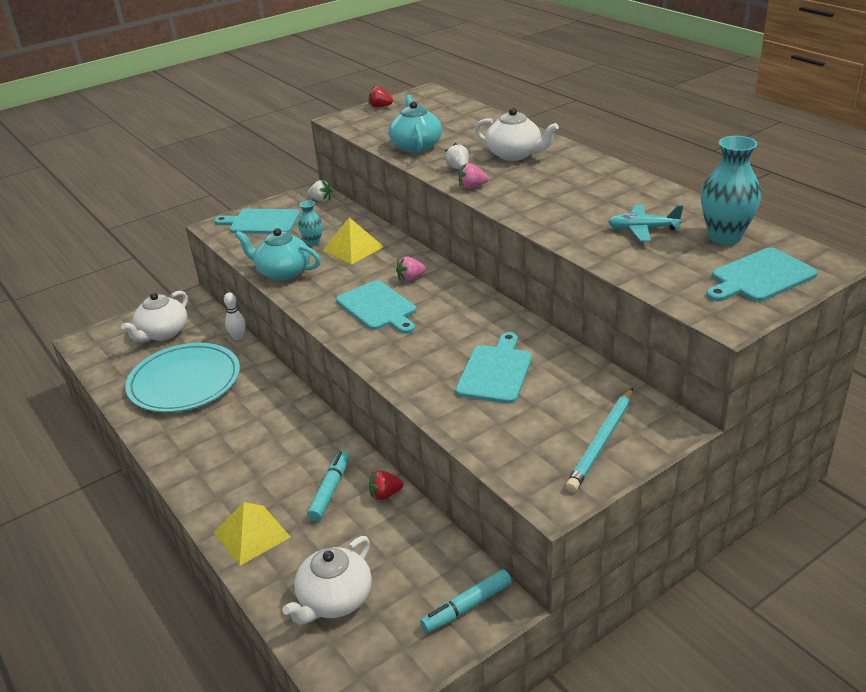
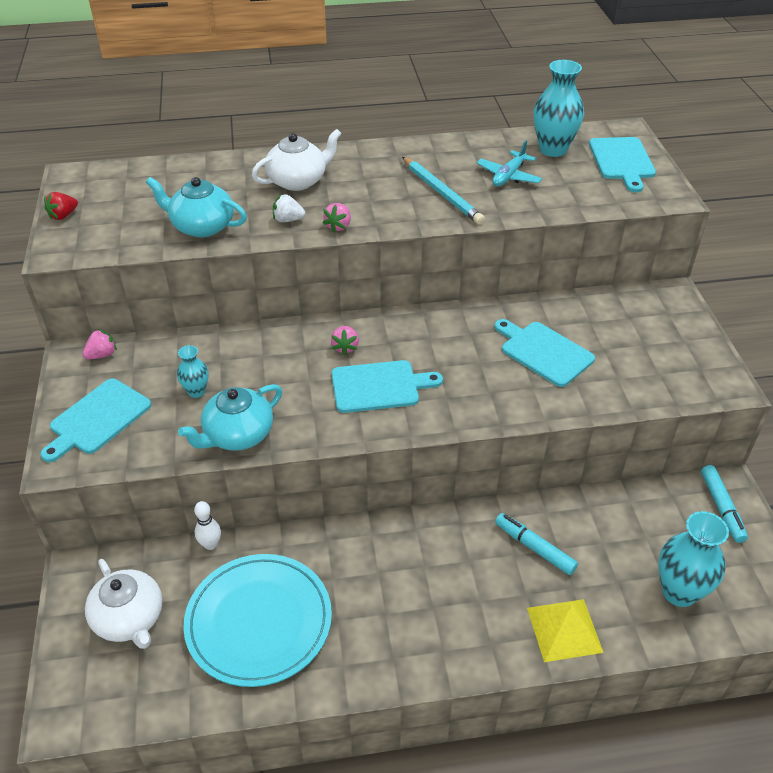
camera: 65 degrees left, 10 degrees up
white teapot [282,536,372,625] -> turquoise vase [658,511,729,607]
white strawberry [307,180,332,202] -> pink strawberry [83,329,117,359]
yellow pyramid [322,217,384,265] -> none
red strawberry [369,470,403,500] -> none
turquoise pencil [565,388,633,492] -> turquoise pencil moved to [402,157,485,224]

